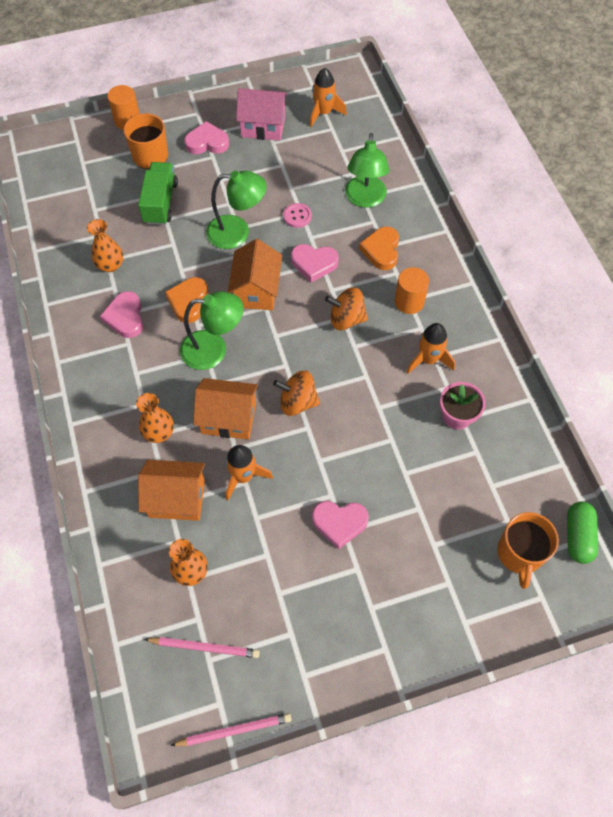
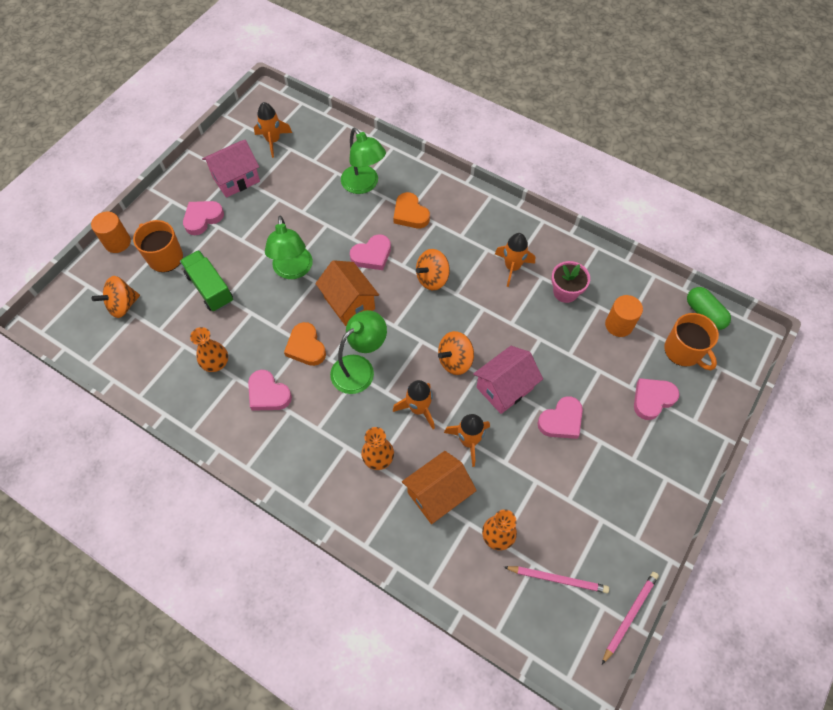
camera: 40 degrees left, 0 degrees up
pink pencil [144,637,260,658] -> pink pencil turned 45 degrees clockwise [504,566,609,593]
orange house [193,378,258,440] -> orange rocket [393,380,435,429]
green lamp [206,171,267,249] -> green lamp turned 120 degrees clockwise [265,216,313,279]
pink button [283,203,312,228] -> none
orange cylinder [395,267,429,314] -> orange cylinder moved to [605,295,643,337]
none -> orange spinning top [92,276,140,318]
none -> pink house [473,346,543,414]
none -> pink heart [634,378,680,420]

